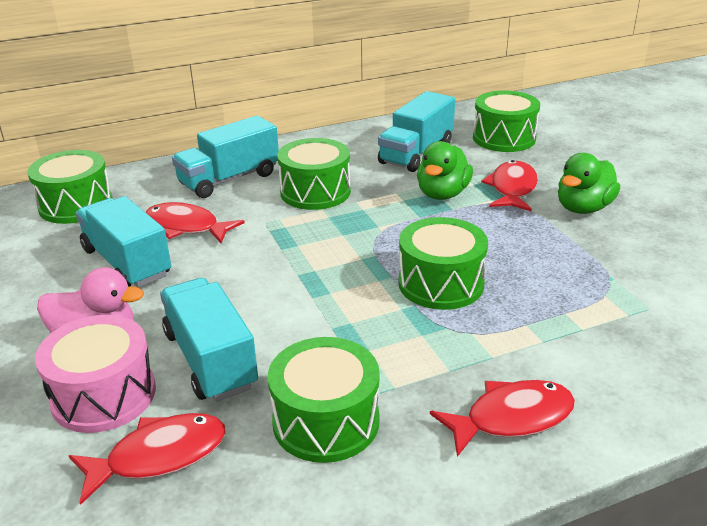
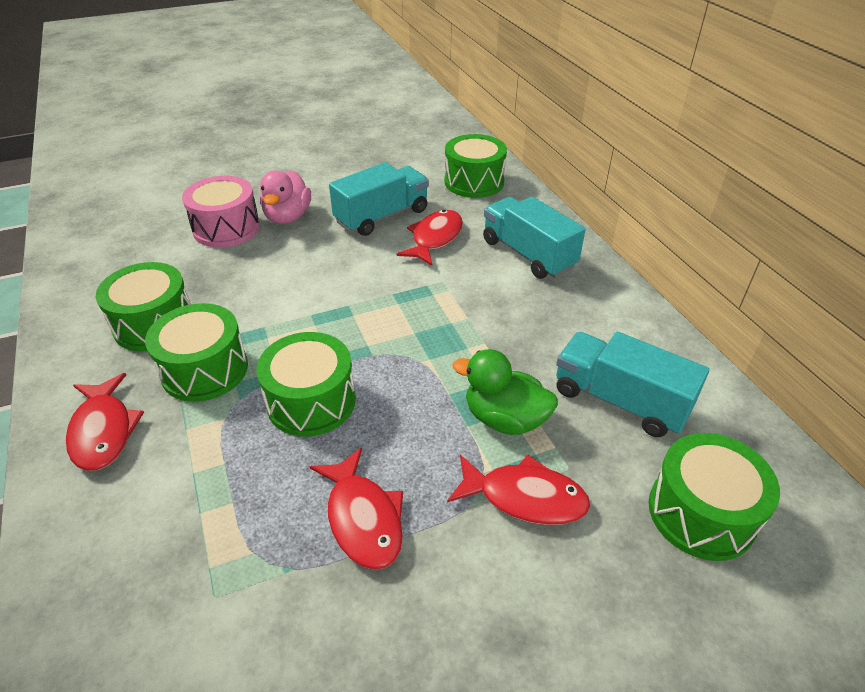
camera: 90 degrees right, 10 degrees up
red fish [69,413,226,505] -> red fish moved to [310,447,403,570]
turquoise truck [160,278,258,402] -> none
green drum [277,138,351,210] -> green drum moved to [145,303,248,402]
green duck [558,153,620,214] -> none

